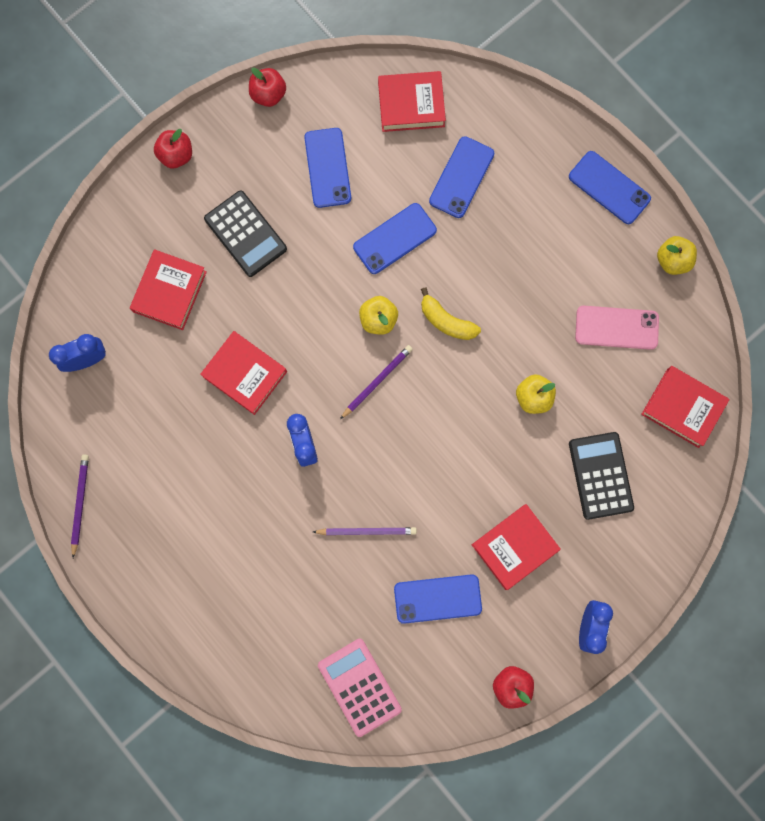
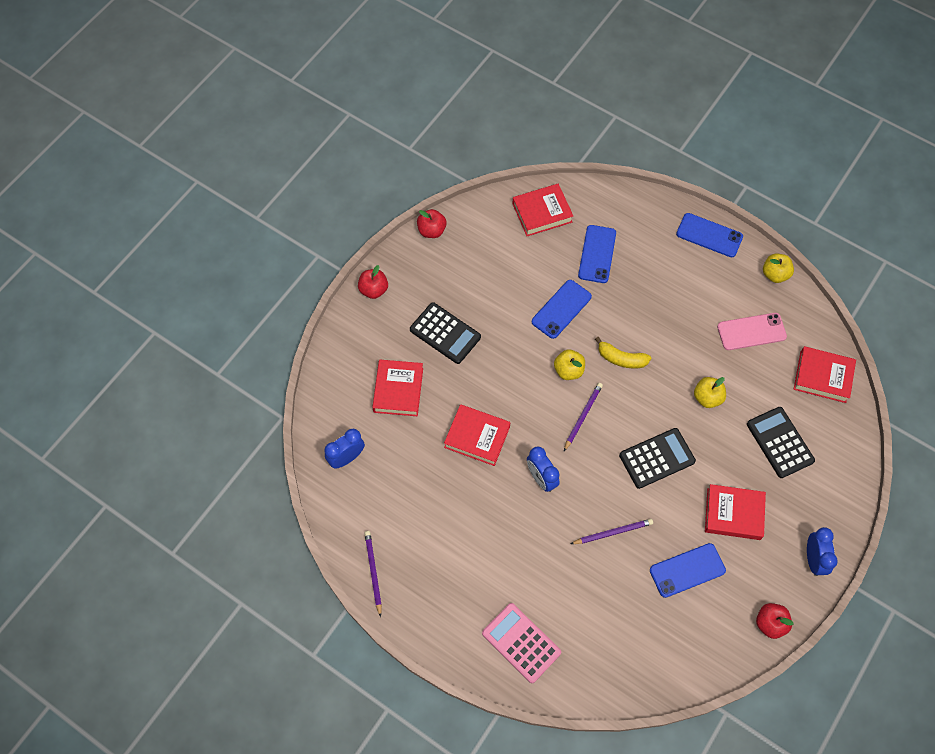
camera: 15 degrees left, 15 degrees down
blue phone [304,128,351,208] -> none
pink calculator [318,639,402,737] -> pink calculator moved to [482,603,561,683]
red book [472,504,561,590] -> red book turned 60 degrees clockwise [705,484,766,540]
none -> black calculator [619,428,696,489]

